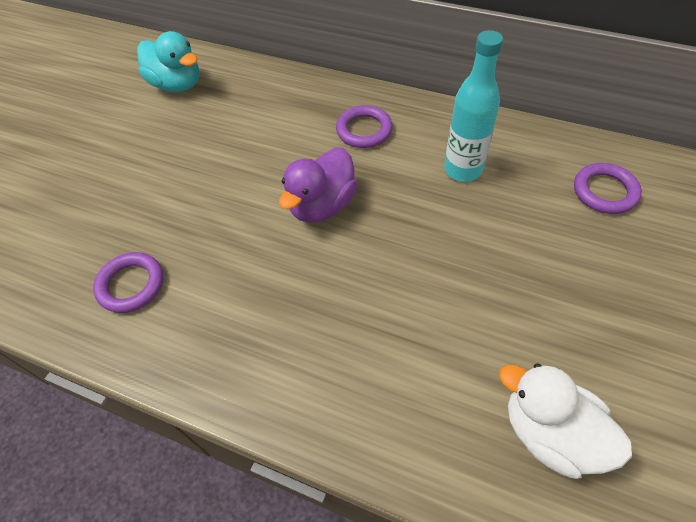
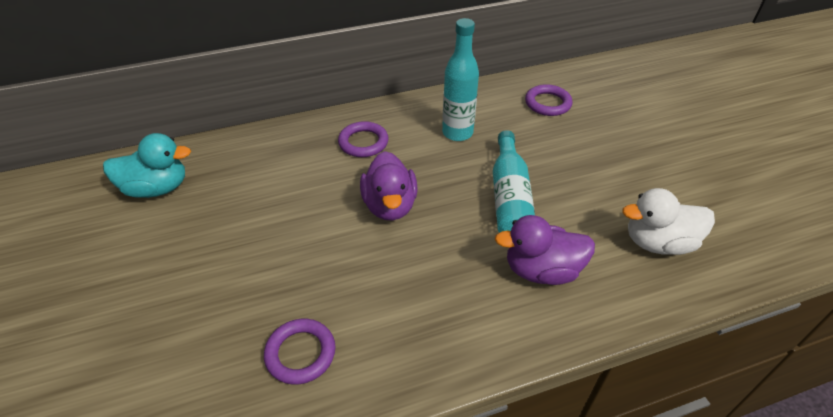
camera: 45 degrees left, 10 degrees down
none -> turquoise bottle [493,130,535,233]
none -> purple duck [495,215,595,285]

